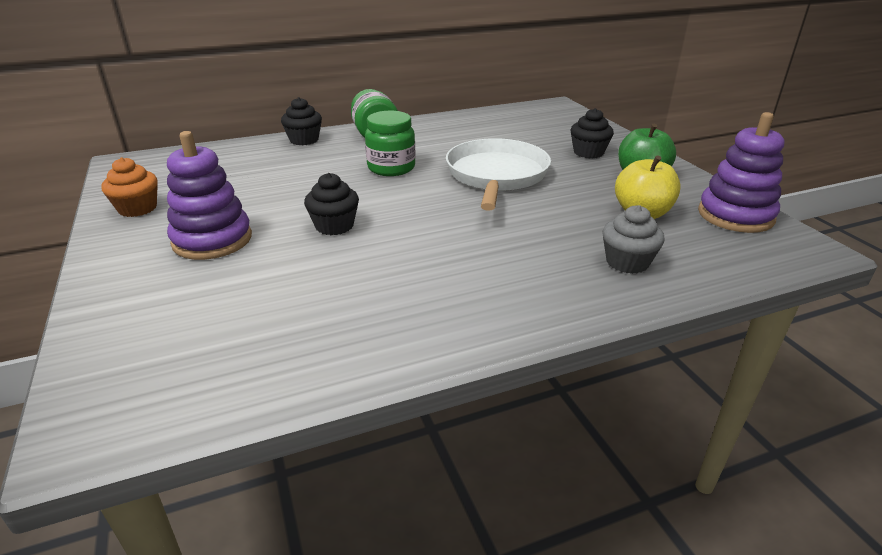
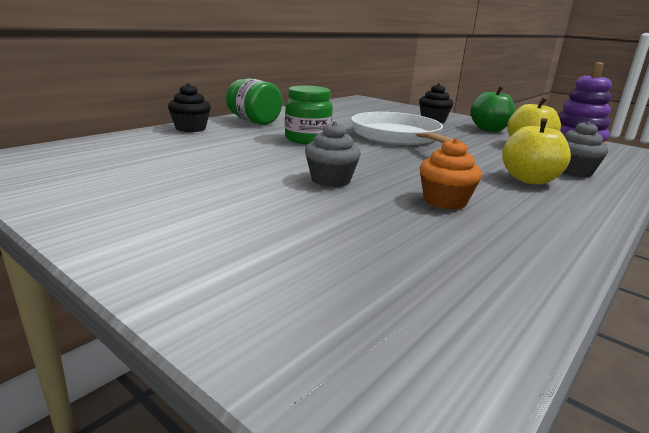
camera: 30 degrees left, 10 degrees down
orange cupcake [101,157,158,217] -> orange cupcake moved to [420,138,482,210]
purple stacking toy [167,131,252,260] -> none
black cupcake [304,173,359,235] -> grey cupcake [305,121,361,187]
none -> yellow apple [502,118,571,184]

